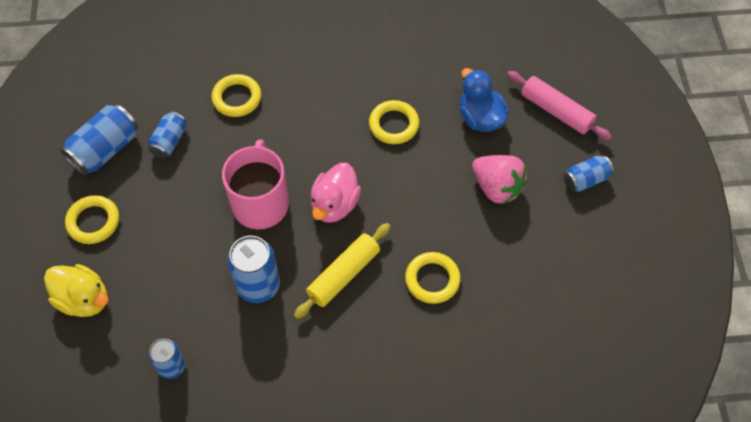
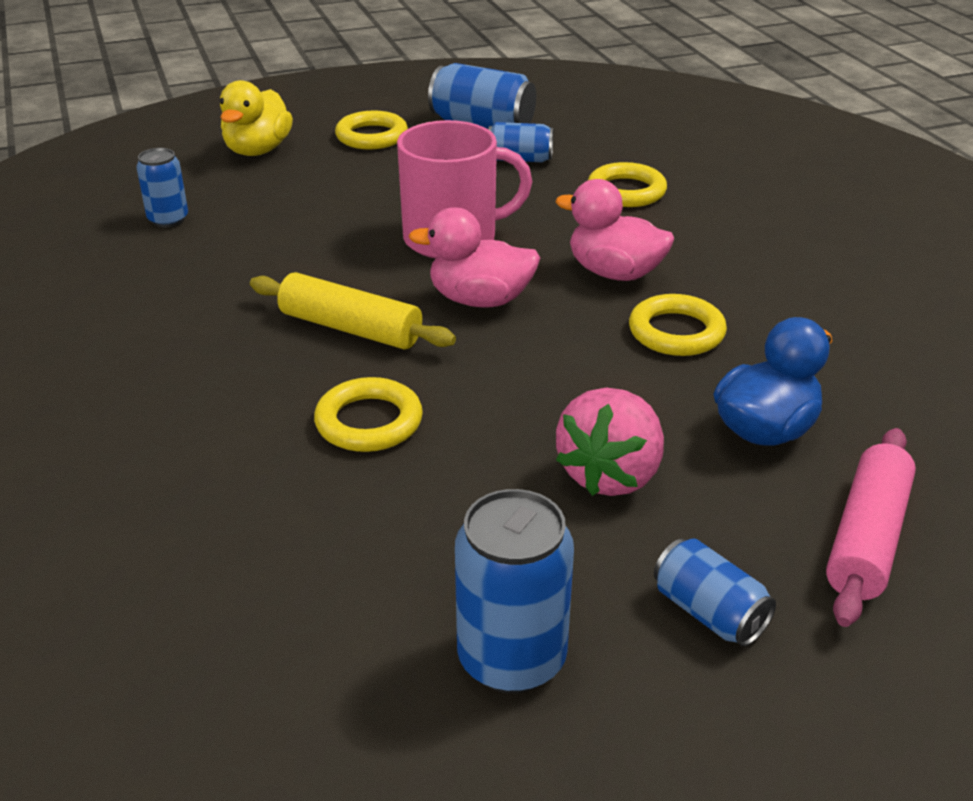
camera: 75 degrees right, 25 degrees down
blue can [227,236,280,303] -> blue can moved to [455,489,574,694]
none -> pink duck [556,179,674,281]

